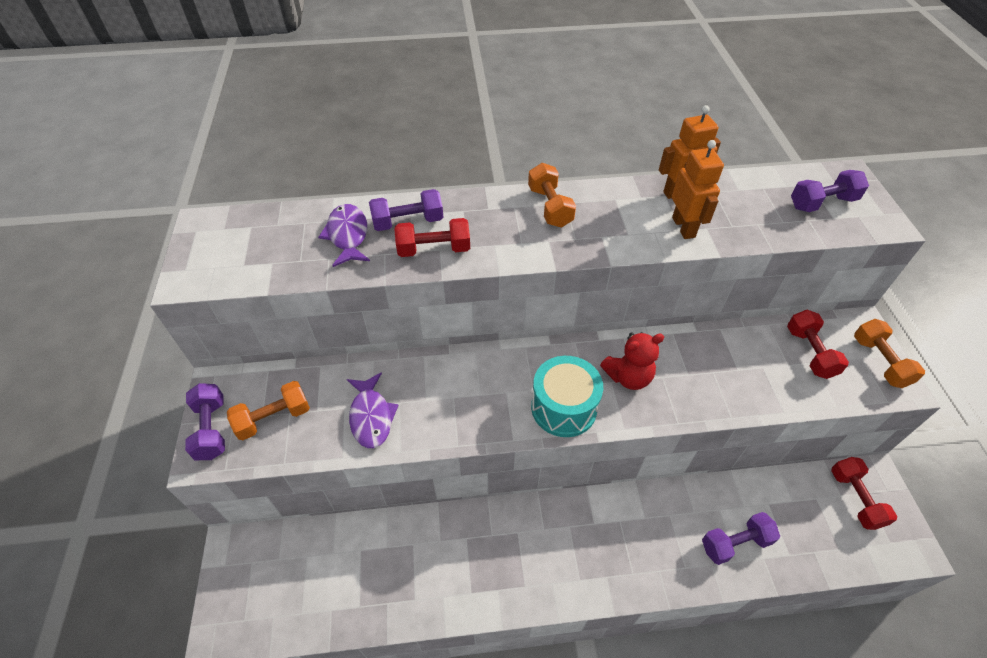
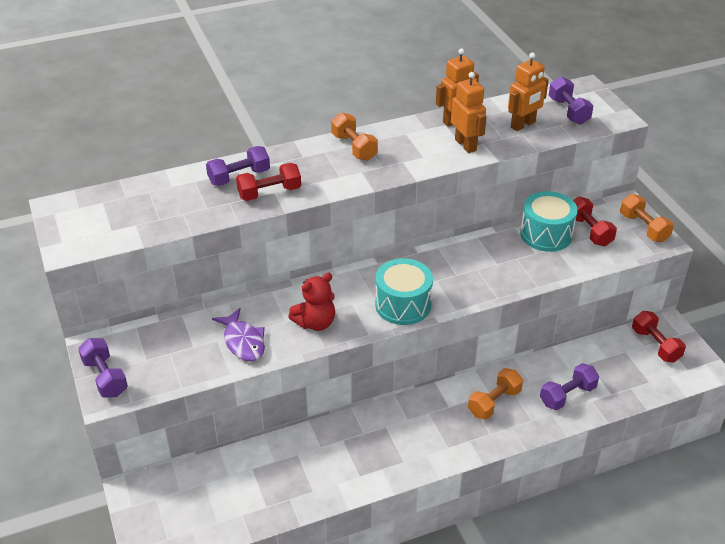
camera: 15 degrees left, 10 degrees down
orange dumbbell [227,381,310,440] -> orange dumbbell moved to [468,368,523,419]
purple fish [318,204,370,267] -> none
red teddy bear [600,332,664,390] -> red teddy bear moved to [288,273,335,331]
purple dumbbell [791,170,869,212] -> purple dumbbell turned 75 degrees counterclockwise [549,77,593,124]
none -> orange robot [508,52,549,131]
none -> turquoise drum [520,191,578,252]

